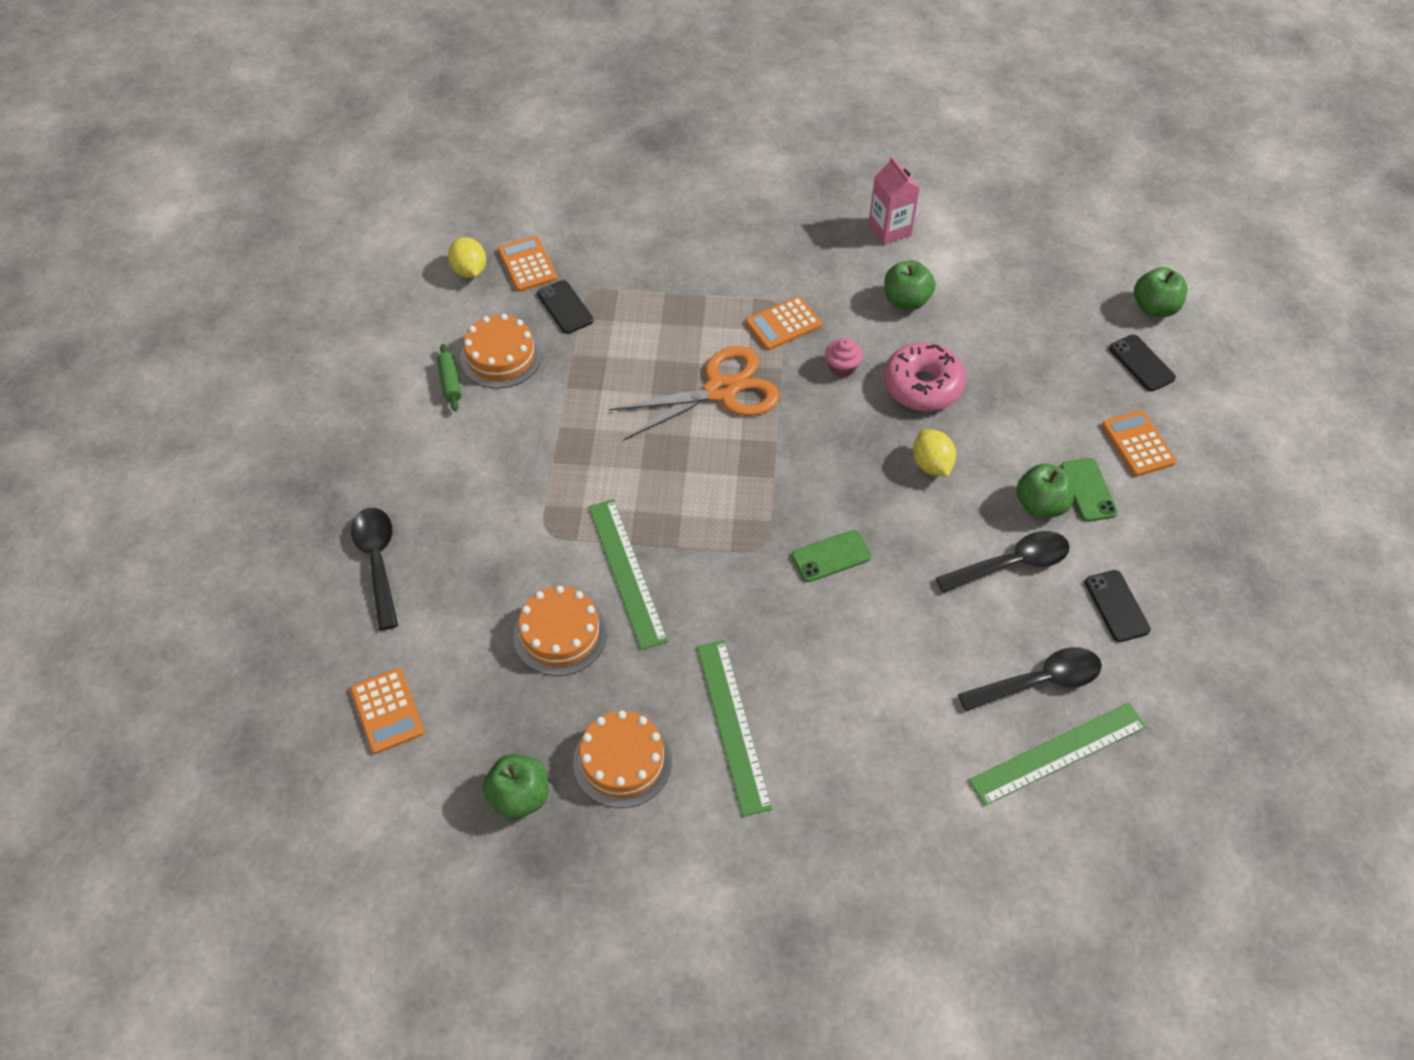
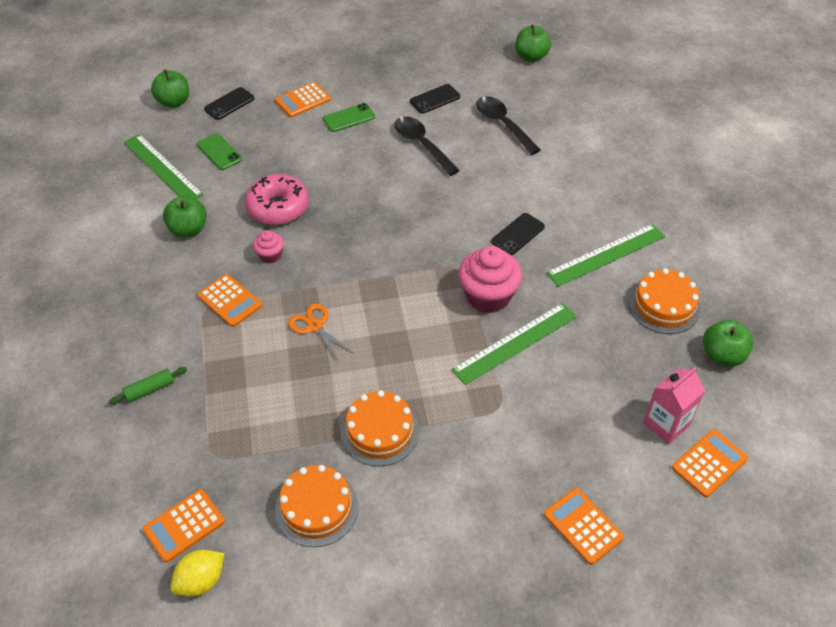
camera: 105 degrees left, 5 degrees down
black spoon [351,508,398,630] -> orange calculator [544,488,624,565]
green rolling pin [437,344,462,411] -> green rolling pin moved to [109,367,187,404]
orange cake [513,586,607,676] -> orange cake moved to [341,390,419,466]
black phone [537,280,593,334] -> black phone moved to [491,213,545,255]
orange scissors [609,346,780,440] -> orange scissors [288,303,354,362], size x0.54
green phone [791,530,871,582] -> green phone moved to [197,133,242,170]
pink carton [868,157,920,245] -> pink carton moved to [643,367,705,444]
yellow lemon [913,429,956,476] -> none
green ruler [969,703,1147,806] -> green ruler moved to [124,134,204,200]
green apple [1016,463,1074,518] -> green apple moved to [515,25,551,62]
none -> pink cupcake [459,246,522,313]

